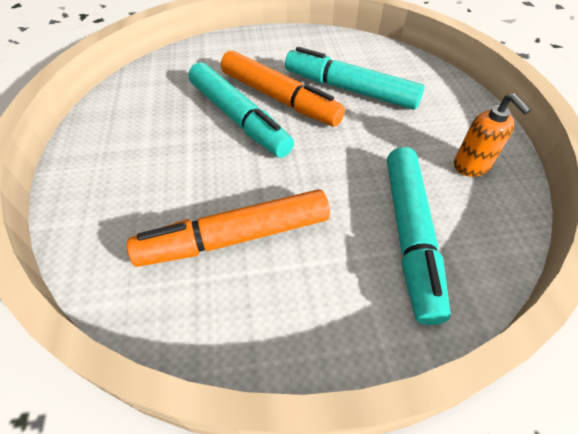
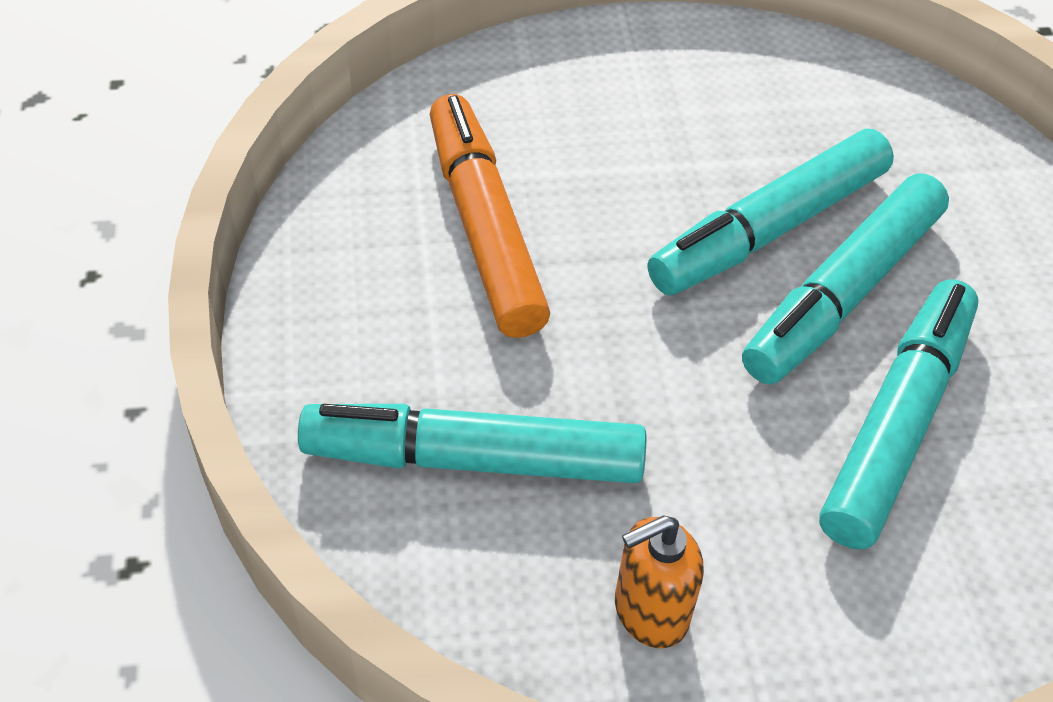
camera: 90 degrees right, 0 degrees up
orange marker [221,50,345,127] -> turquoise marker [742,174,949,384]

